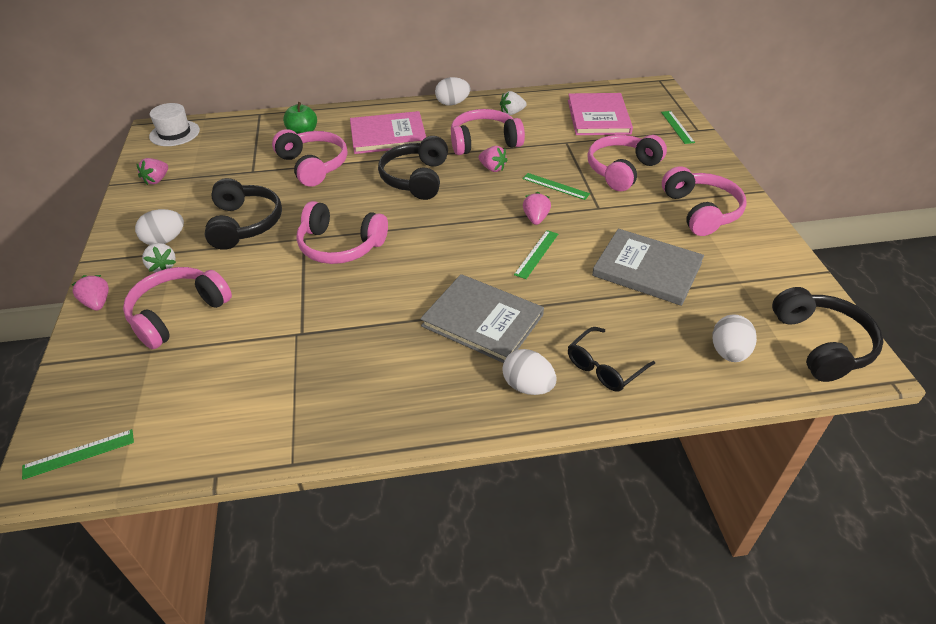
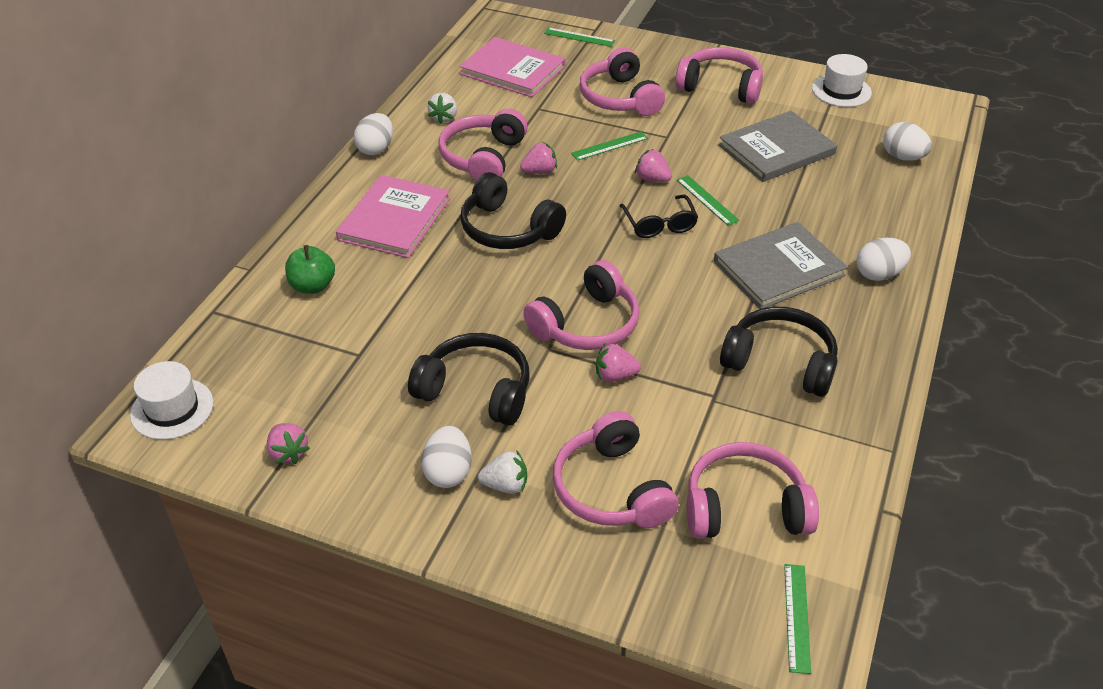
camera: 60 degrees left, 0 degrees up
pink strawberry [72,275,109,311] -> pink strawberry moved to [596,344,641,382]
pink headphones [272,129,347,187] -> pink headphones moved to [687,442,819,538]
black glasses [568,327,655,392] -> black glasses moved to [620,195,698,238]
black headphones [772,287,884,382] -> black headphones moved to [720,307,838,397]
none -> white hat [812,54,872,107]

